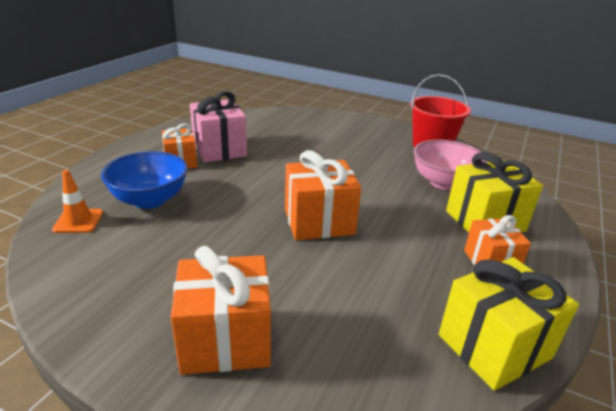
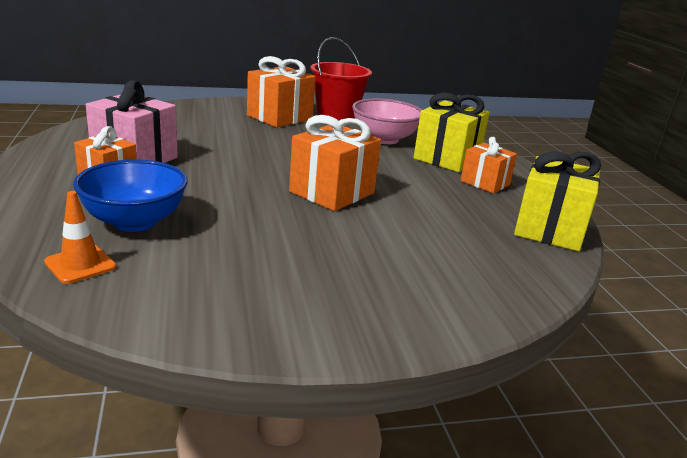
camera: 40 degrees left, 5 degrees down
orange gift [171,246,271,375] -> orange gift moved to [247,56,316,128]

